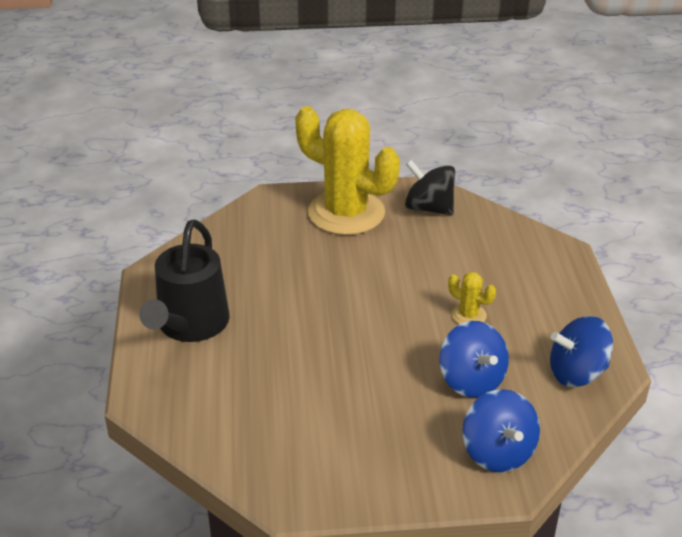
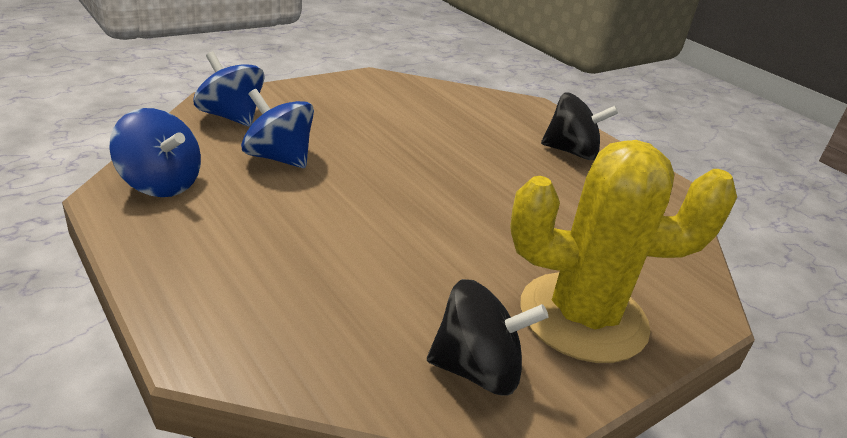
camera: 145 degrees right, 5 degrees down
black watering can [139,220,230,342] -> black spinning top [541,92,618,160]
yellow cactus [448,272,496,324] -> none
blue spinning top [550,316,613,387] -> blue spinning top turned 75 degrees clockwise [109,108,201,197]

